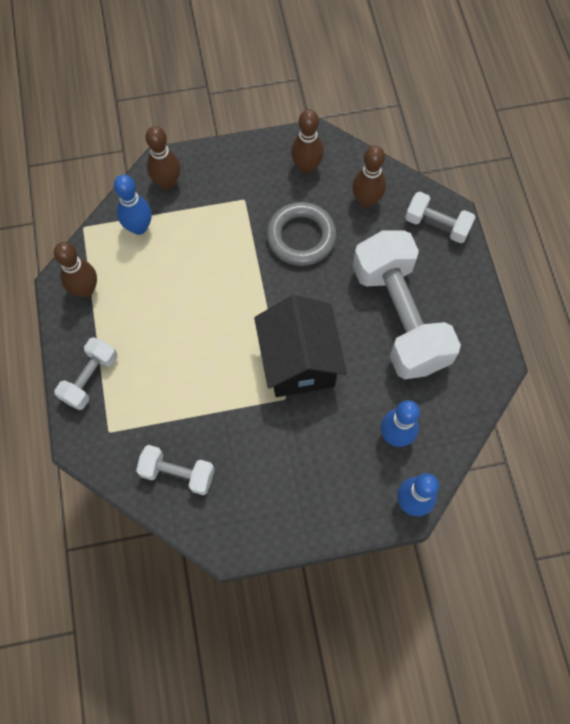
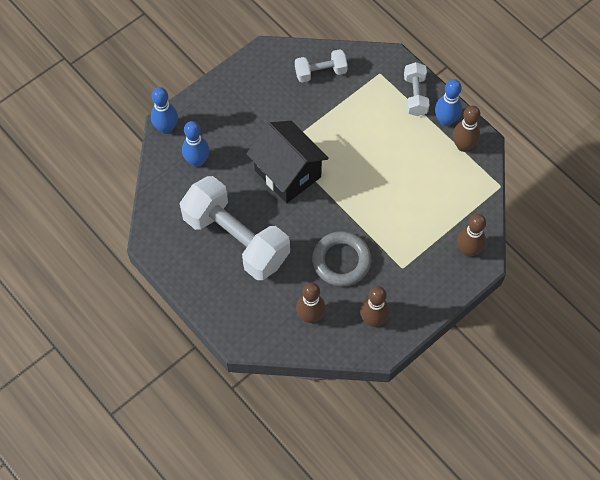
camera: 150 degrees right, 5 degrees down
blue bowling pin [114,175,152,235] -> blue bowling pin moved to [435,79,462,126]
white dumbbell [405,192,476,243] -> none

